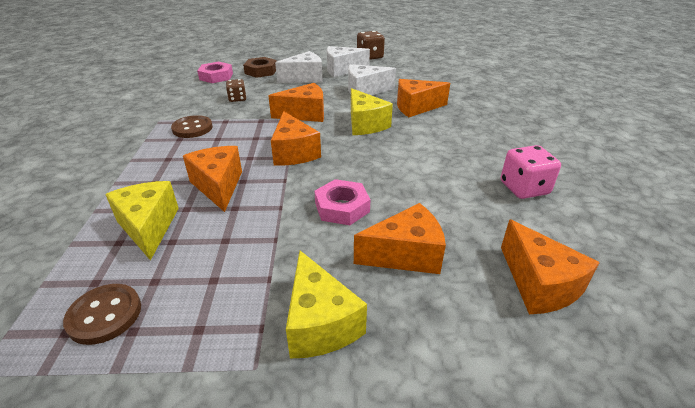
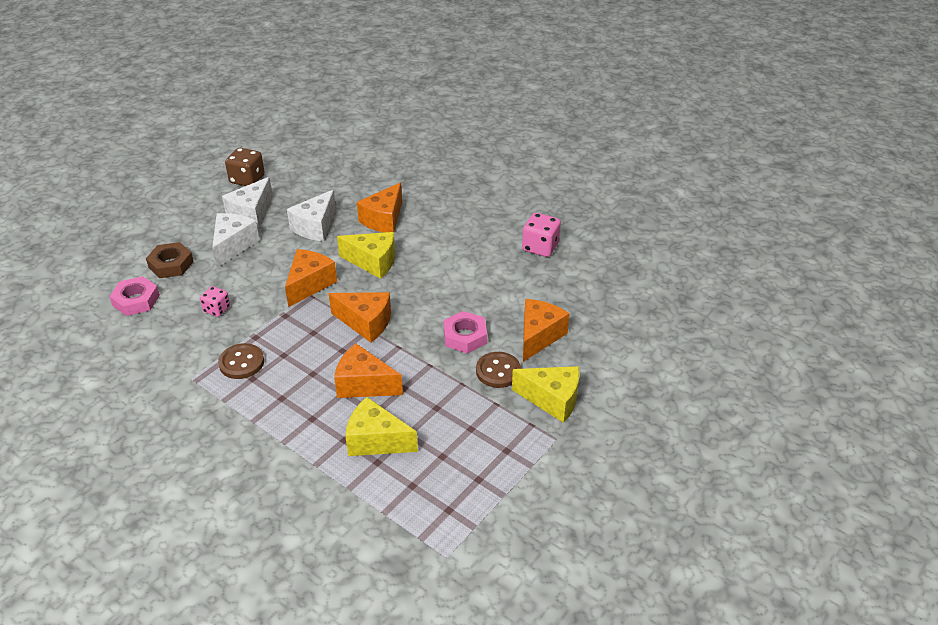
camera: 50 degrees left, 5 degrees up
brown button [63,284,141,345] -> brown button moved to [476,352,521,388]
brown dice [226,79,246,102] -> pink dice [200,286,230,317]
orange cheese [501,219,600,314] -> none

